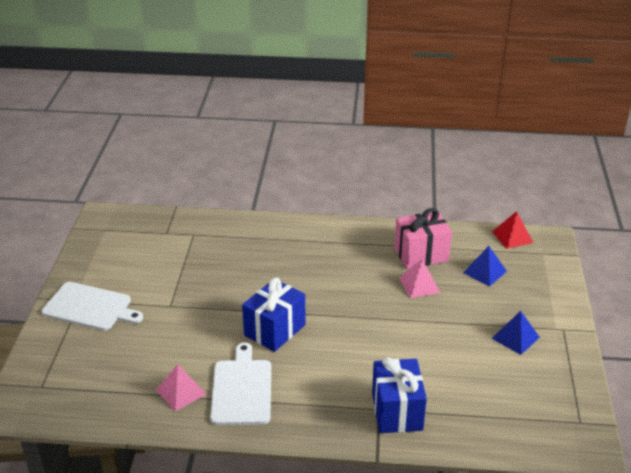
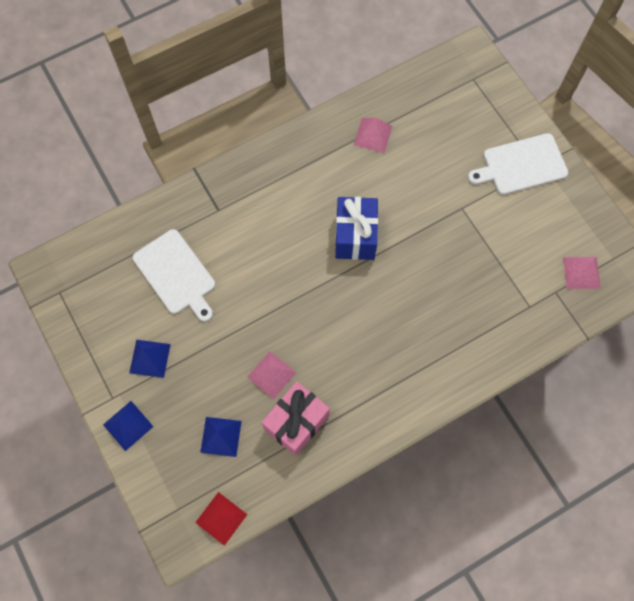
camera: 145 degrees right, 35 degrees up
white cutting board [210,343,271,425] -> white cutting board moved to [133,229,215,322]
blue gift [372,357,427,433] -> none
none -> blue pyramid [103,401,154,451]
none -> pink pyramid [563,257,601,289]

